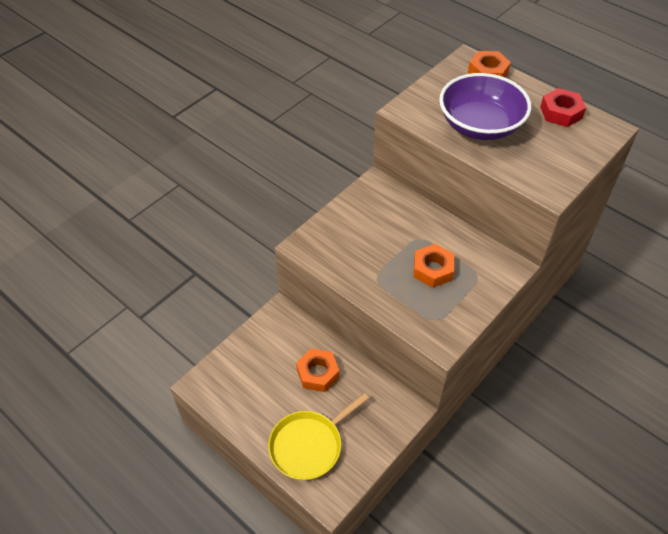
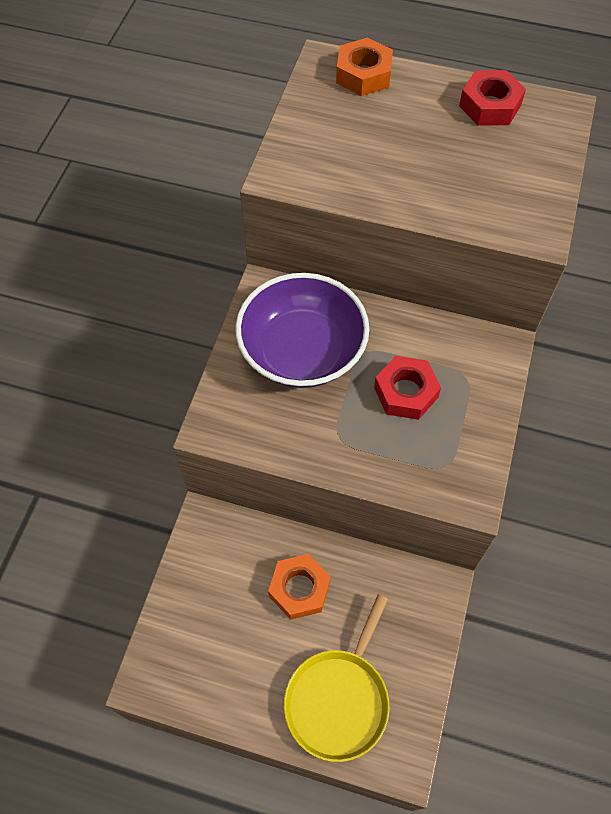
camera: 25 degrees left, 10 degrees up
orange nut [413,244,454,288] -> red nut [374,356,441,420]
purple bowl [439,73,531,140] -> purple bowl moved to [235,273,369,388]

